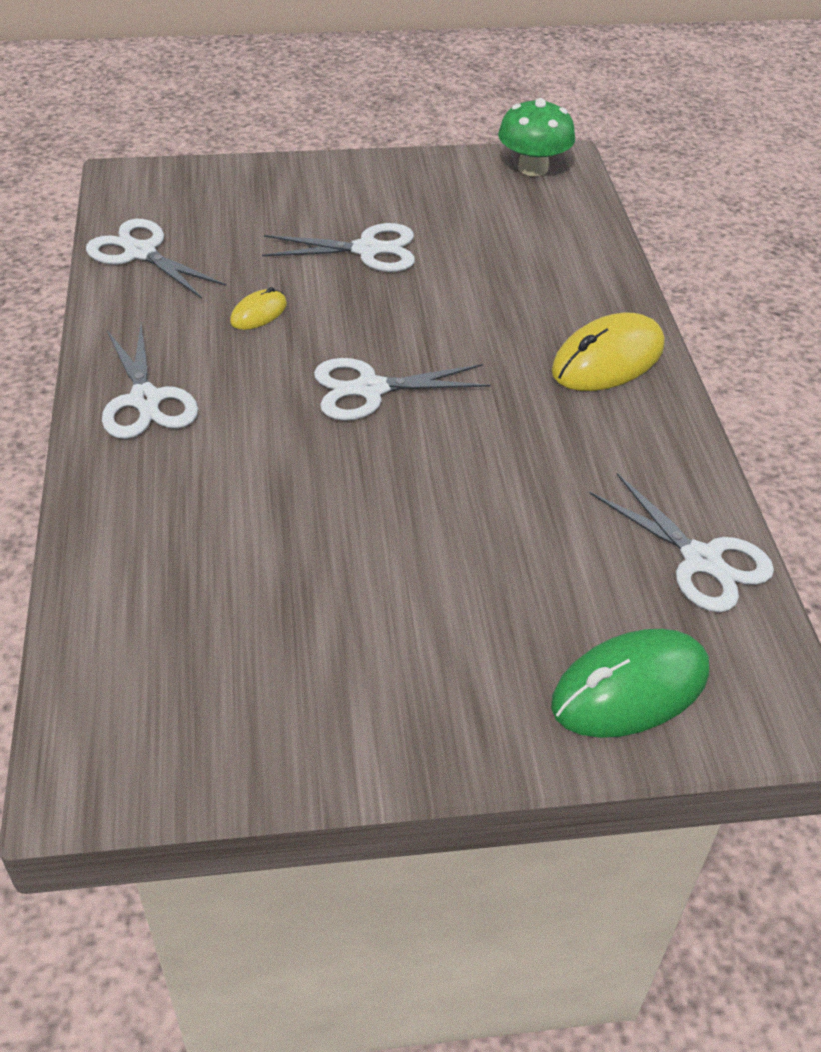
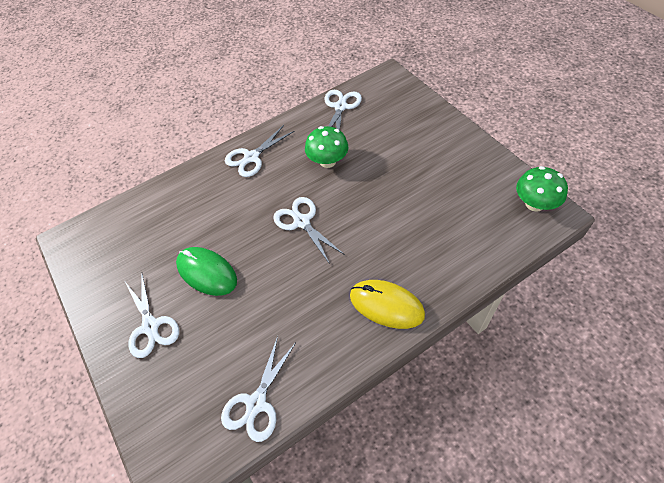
camera: 70 degrees right, 10 degrees up
yellow mouse [230,287,287,330] -> green mushroom [305,126,348,168]
white scissors [262,223,415,272] -> white scissors moved to [125,274,179,358]
green mouse [551,629,709,738] -> green mouse moved to [176,247,237,296]

